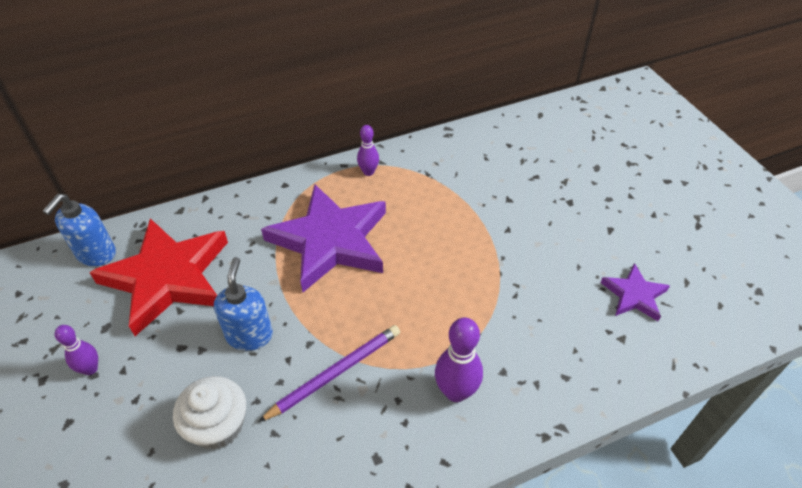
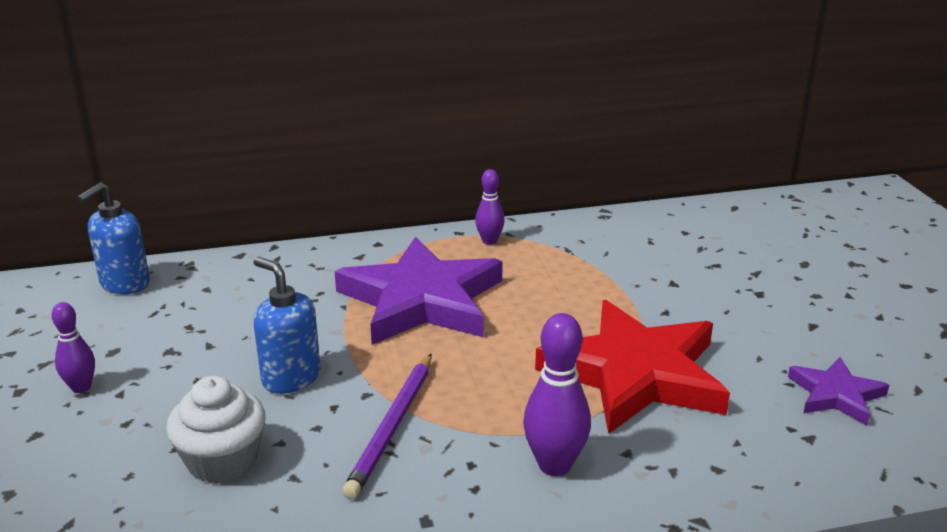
camera: 10 degrees right, 20 degrees down
red star [89,218,228,336] -> red star moved to [535,300,730,434]
blue soap dispenser [214,257,273,351] -> blue soap dispenser turned 60 degrees counterclockwise [254,257,321,394]
purple pencil [258,325,400,422] -> purple pencil turned 135 degrees clockwise [342,354,431,499]

